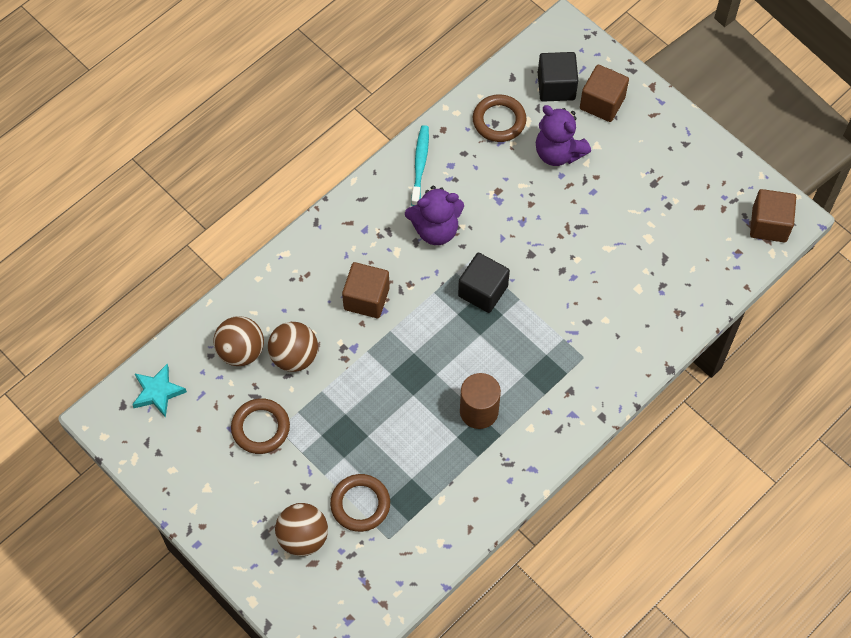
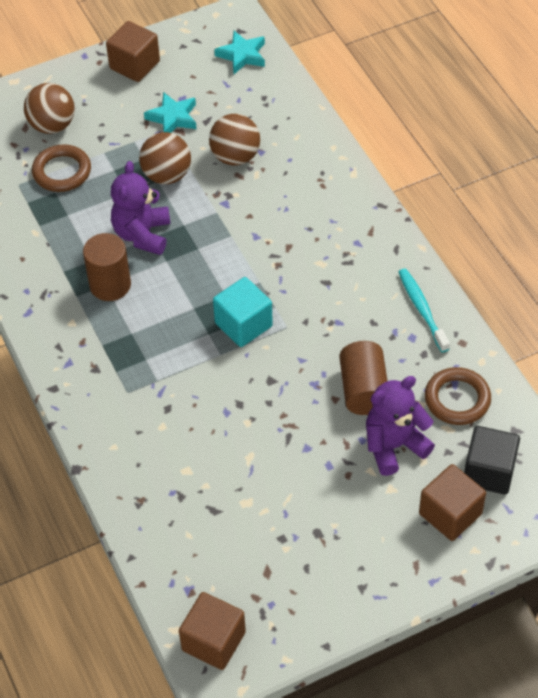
camera: 110 degrees right, 10 degrees down
brown ball [214,316,264,366] -> brown ball moved to [139,132,191,184]
brown ring [231,398,290,454] -> turquoise star [144,92,196,133]
brown cube [342,262,390,318] -> brown cube moved to [106,21,160,82]
purple teddy bear [405,186,464,245] -> purple teddy bear moved to [111,161,170,255]
turquoise toothbrush [411,125,429,206] -> turquoise toothbrush turned 135 degrees counterclockwise [398,268,450,352]
black cube [458,253,510,313] -> turquoise cube [213,277,273,347]
none -> brown cylinder [339,341,387,415]

